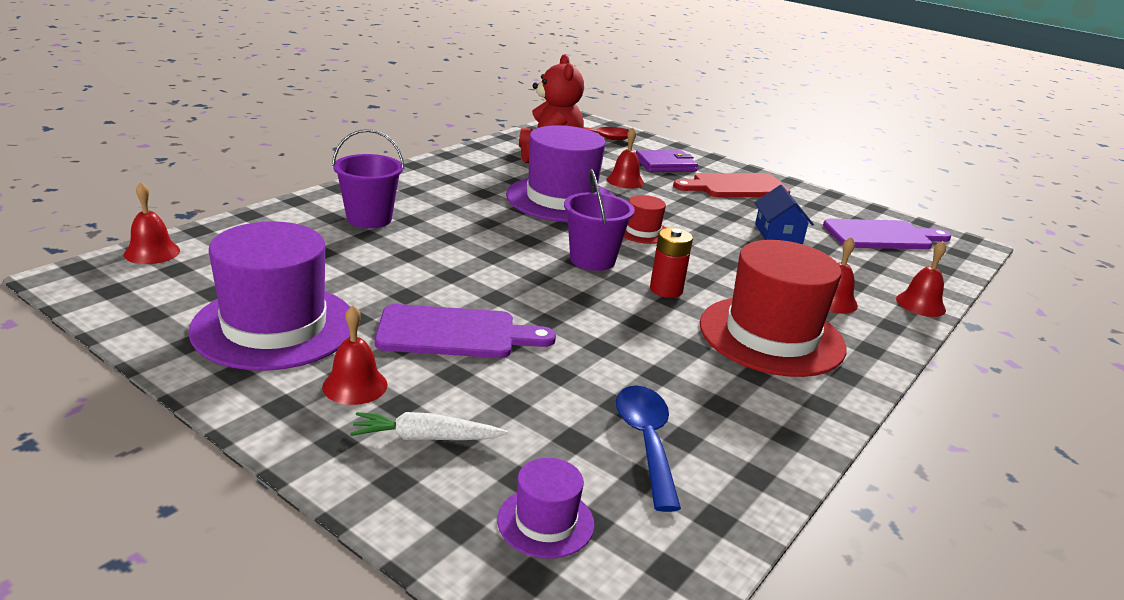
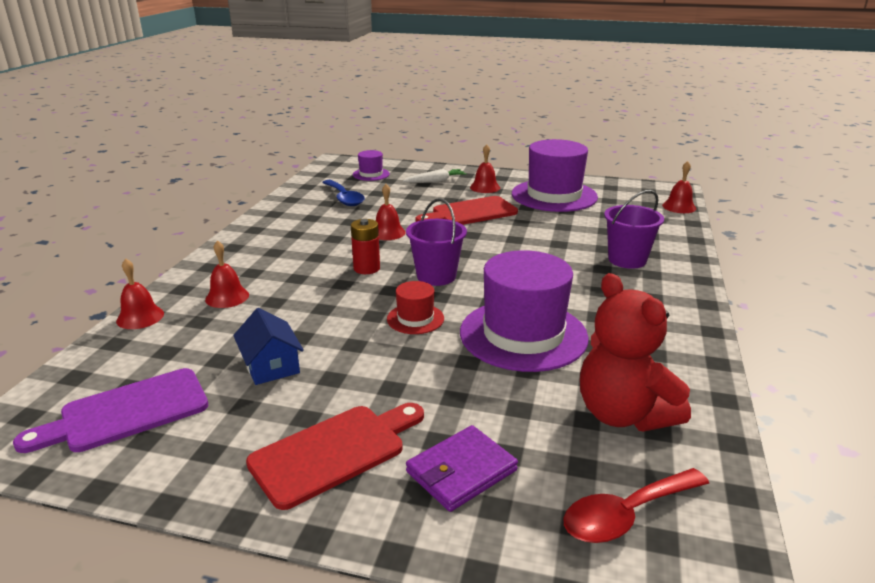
camera: 160 degrees right, 0 degrees up
purple cutting board [375,304,556,358] -> red cutting board [416,196,518,225]
red bell [606,127,644,189] -> red bell moved to [376,184,405,240]
red hat [700,240,846,377] -> none

